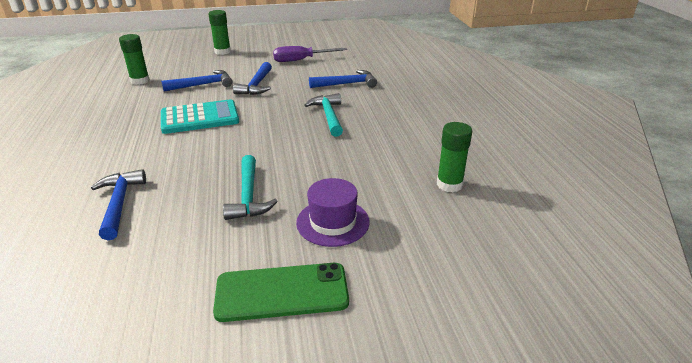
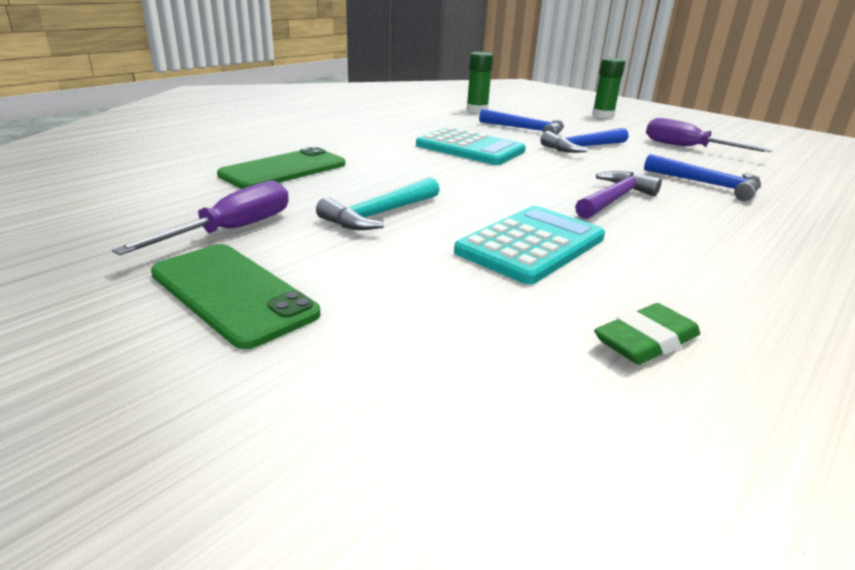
camera: 50 degrees right, 5 degrees down
blue hammer [91,169,146,240] -> green phone [217,147,345,189]
purple hat [296,178,370,247] -> none
turquoise hammer [305,93,343,137] -> purple hammer [575,171,662,219]
green glue stick [437,122,472,192] -> green eraser [594,303,700,365]
none -> purple screwdriver [112,181,289,256]
none -> turquoise calculator [454,206,605,285]

